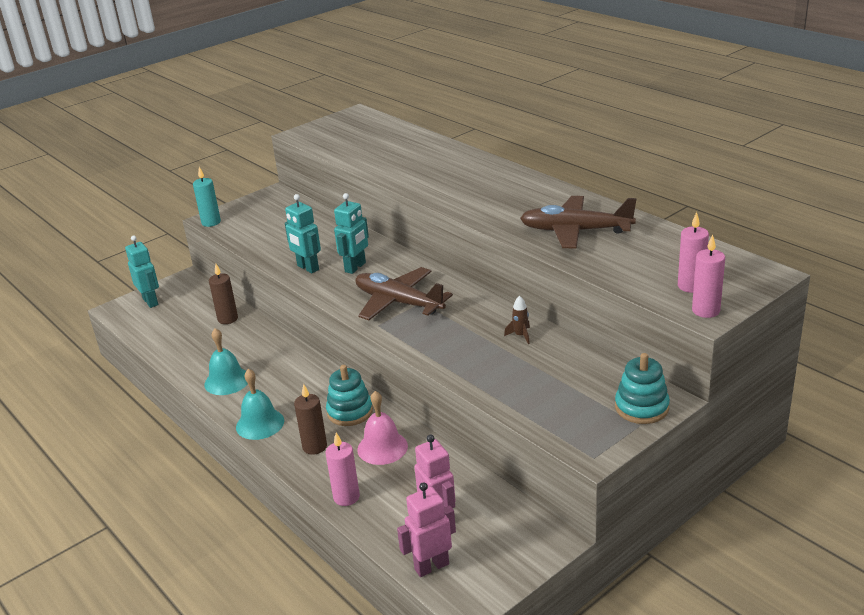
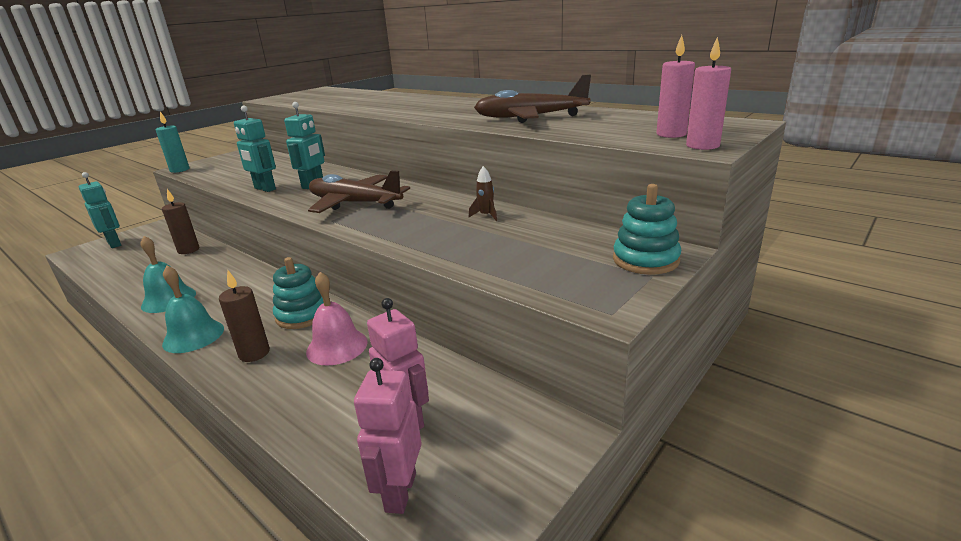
camera: 10 degrees left, 5 degrees down
pink candle [326,432,360,506] -> none
pink robot [397,482,456,577] -> pink robot turned 45 degrees counterclockwise [354,358,421,514]

